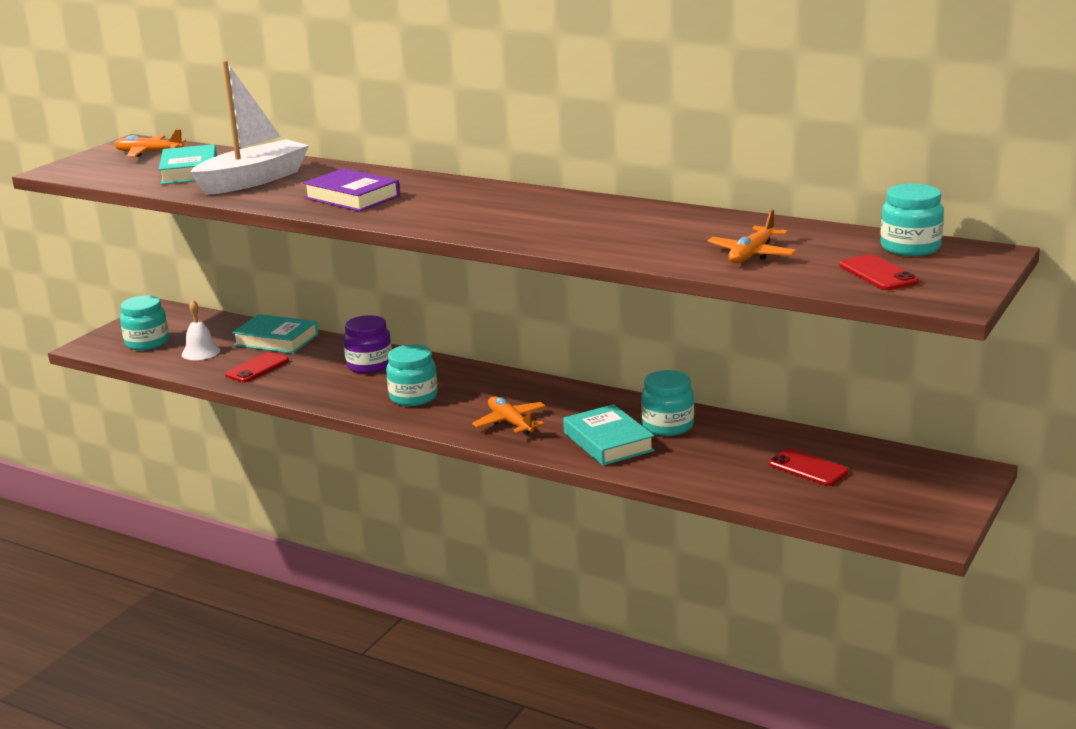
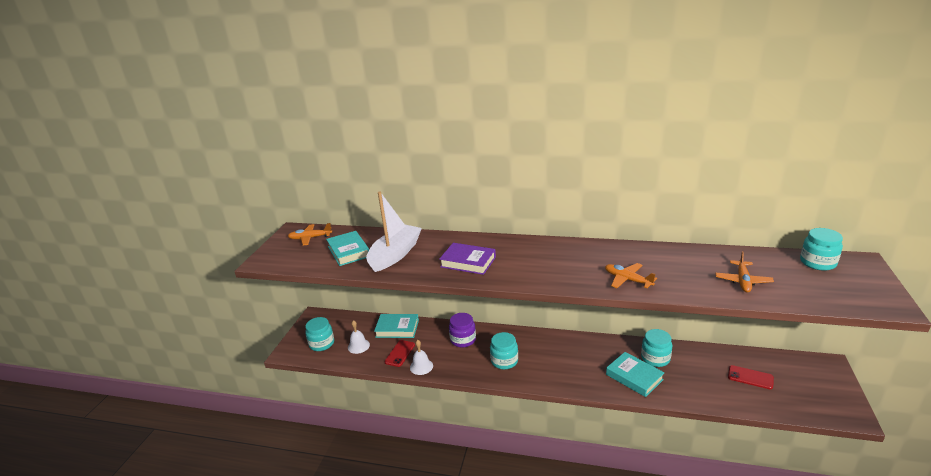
camera: 15 degrees left, 5 degrees up
orange plane [472,396,546,435] -> orange plane moved to [605,263,657,288]
red phone [839,254,919,290] -> none
none -> white bell [410,340,433,375]

